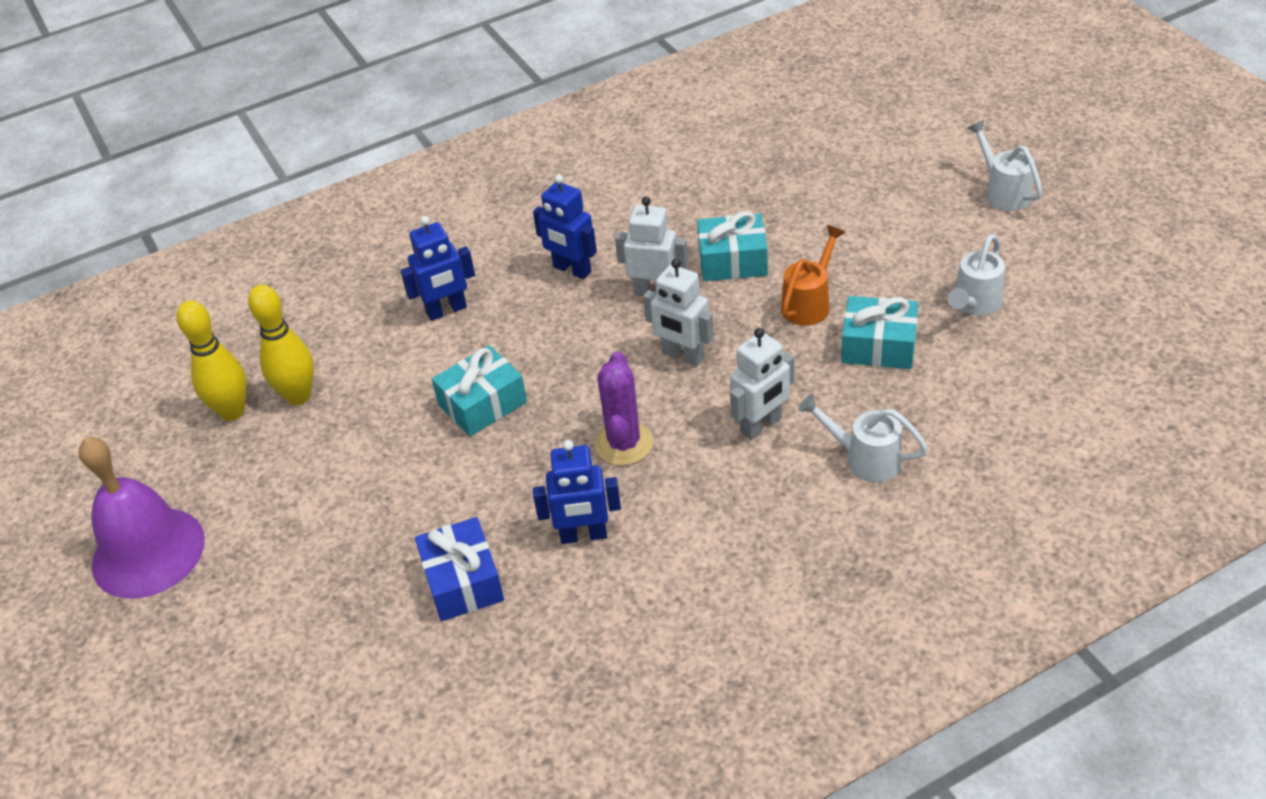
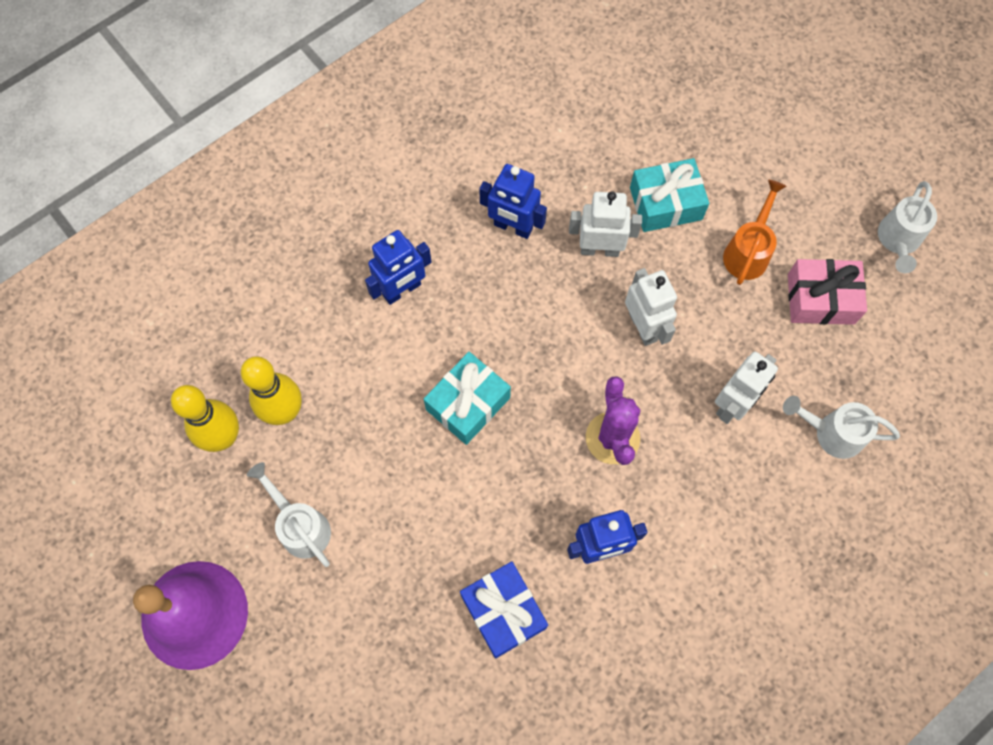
camera: 15 degrees left, 25 degrees up
white robot [643,259,714,366] -> white robot turned 135 degrees counterclockwise [625,268,677,346]
turquoise gift [841,296,918,369] -> pink gift [788,259,867,325]
white watering can [967,120,1043,211] -> white watering can moved to [247,462,331,567]

